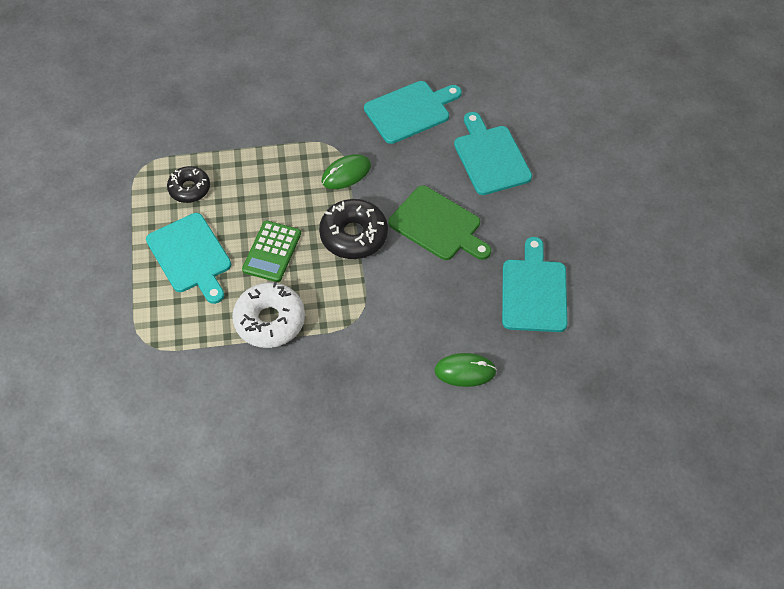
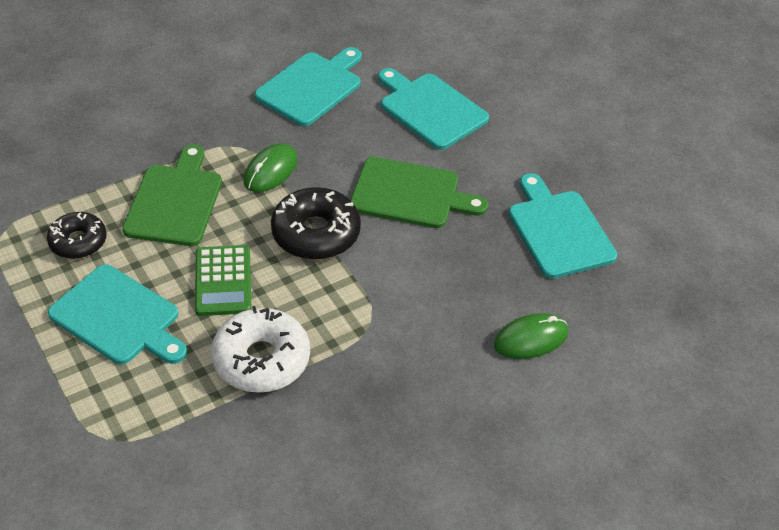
camera: 25 degrees left, 10 degrees down
none -> green cutting board [122,145,222,246]

